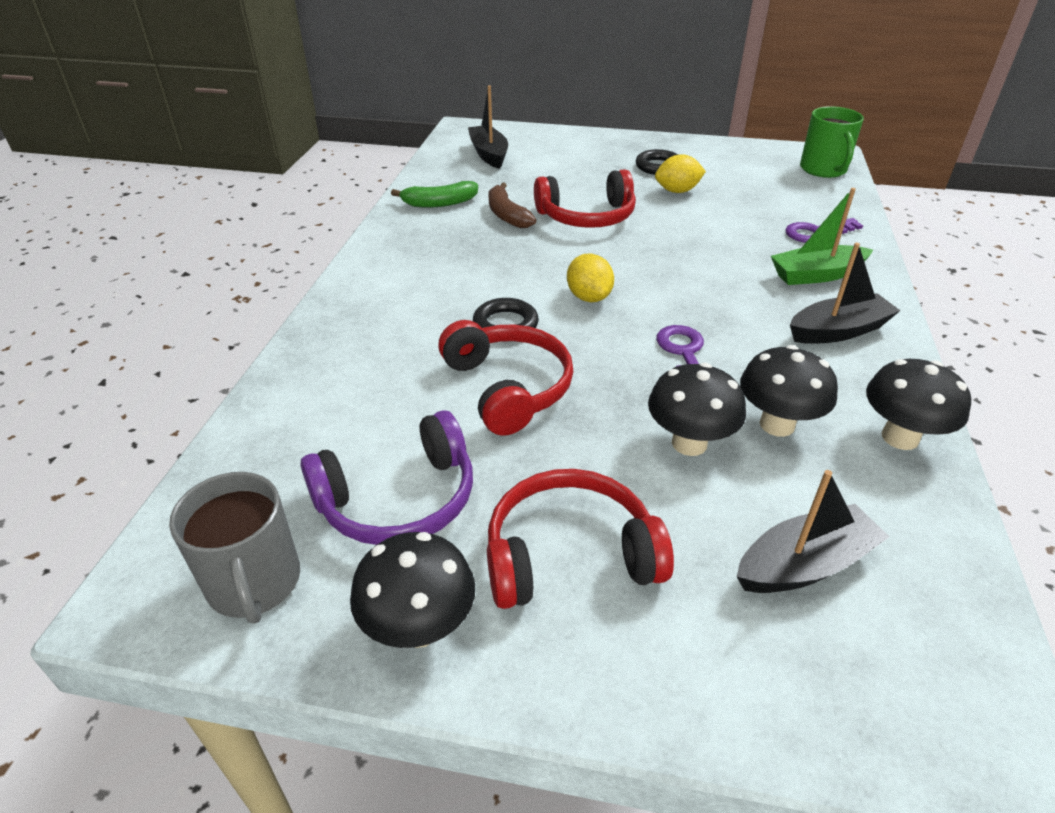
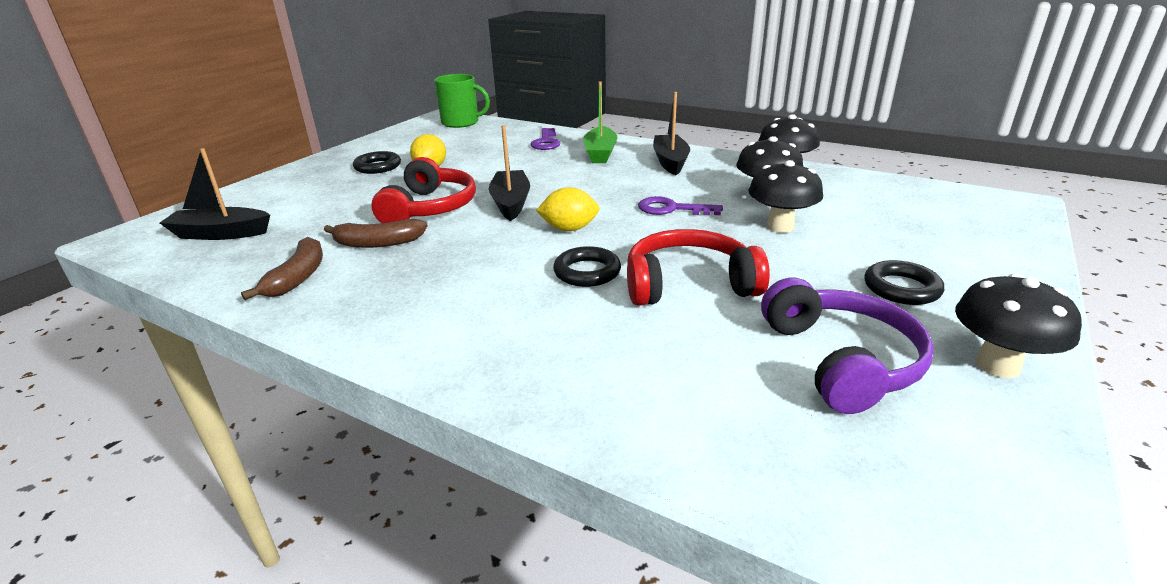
camera: 70 degrees left, 10 degrees down
grey mug [169,472,300,624] -> none
green banana [391,181,478,208] -> brown banana [241,237,323,300]
red headphones [487,469,674,609] -> black ring [864,260,944,305]
black boat [737,470,889,593] -> black boat moved to [489,125,530,221]

